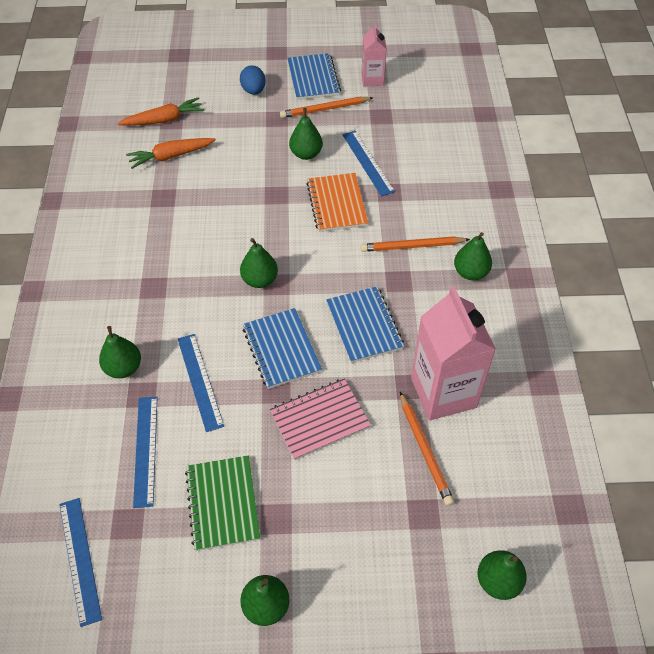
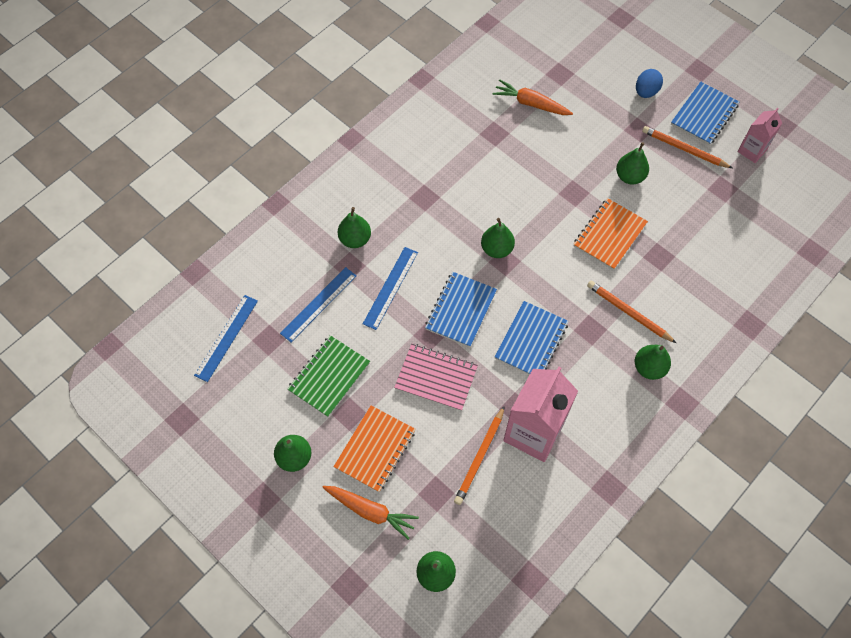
camera: 45 degrees right, 10 degrees up
orange carrot [117,97,204,126] -> orange carrot moved to [322,486,419,540]
blue ruler [343,131,395,197] -> none
none -> orange notebook [333,405,416,492]

